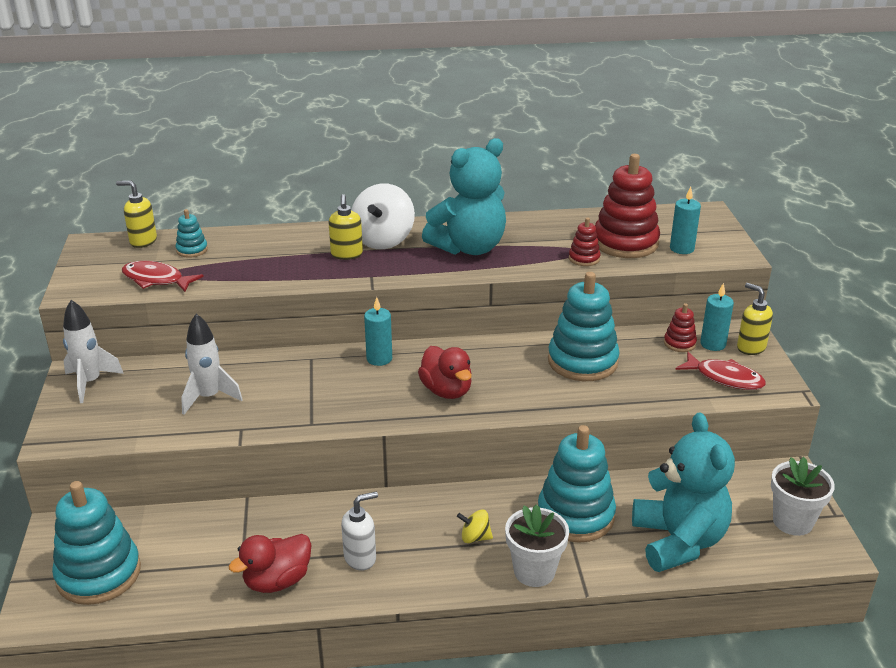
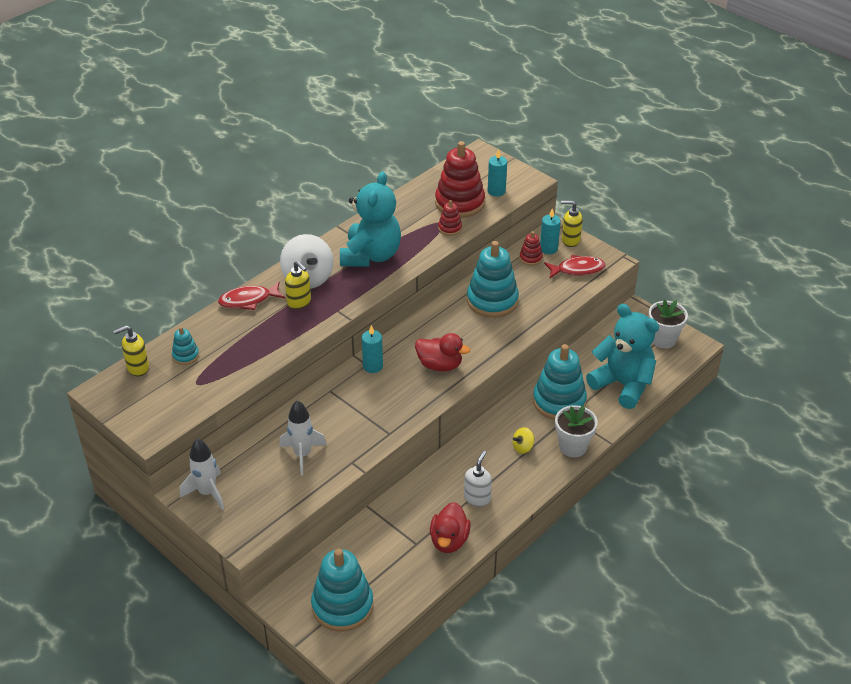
camera: 40 degrees left, 10 degrees up
red fish [122,261,204,292] -> red fish moved to [218,282,285,310]

